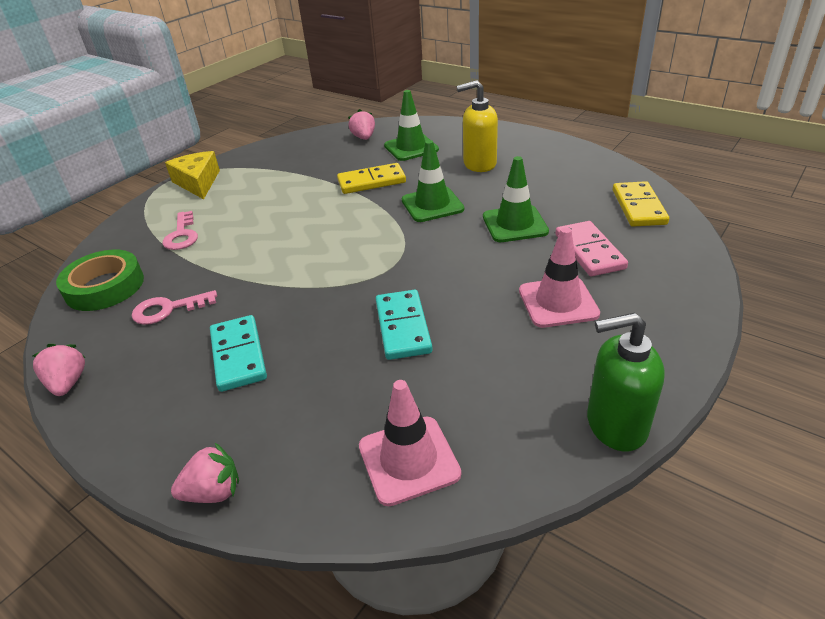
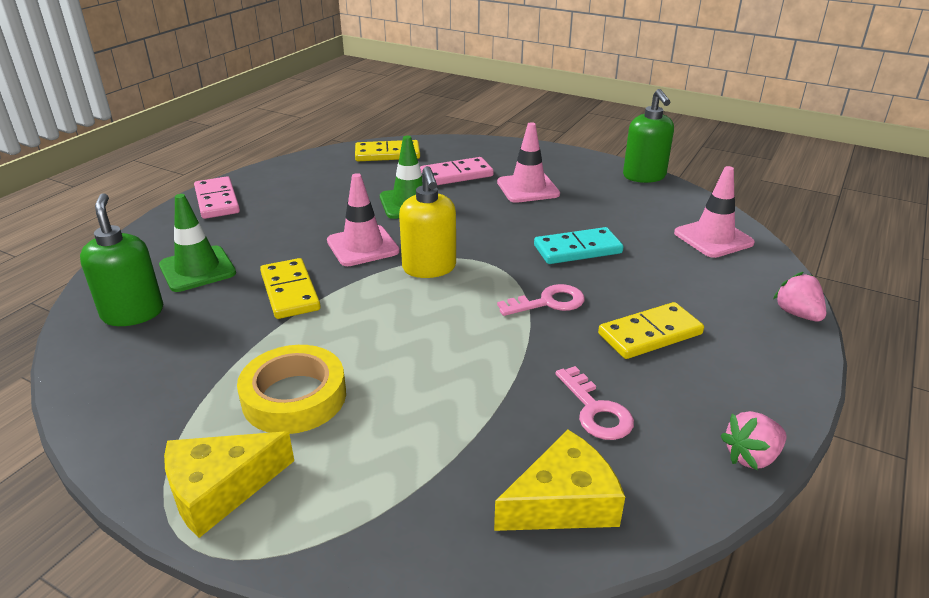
camera: 100 degrees left, 5 degrees down
green tape [56,250,144,311] -> yellow cheese [494,430,625,531]
pink key [162,211,198,250] -> pink key moved to [497,284,585,316]
turquoise domino [210,315,267,392] -> yellow domino [598,302,704,359]
pink strawberry [348,109,375,140] -> green soap dispenser [80,193,163,326]
green traffic cone [402,140,464,222] -> pink traffic cone [327,173,400,266]
yellow soap dispenser [457,80,498,172] -> yellow soap dispenser moved to [399,166,456,278]
none -> pink domino [194,176,240,219]
none -> yellow tape [237,345,346,434]

